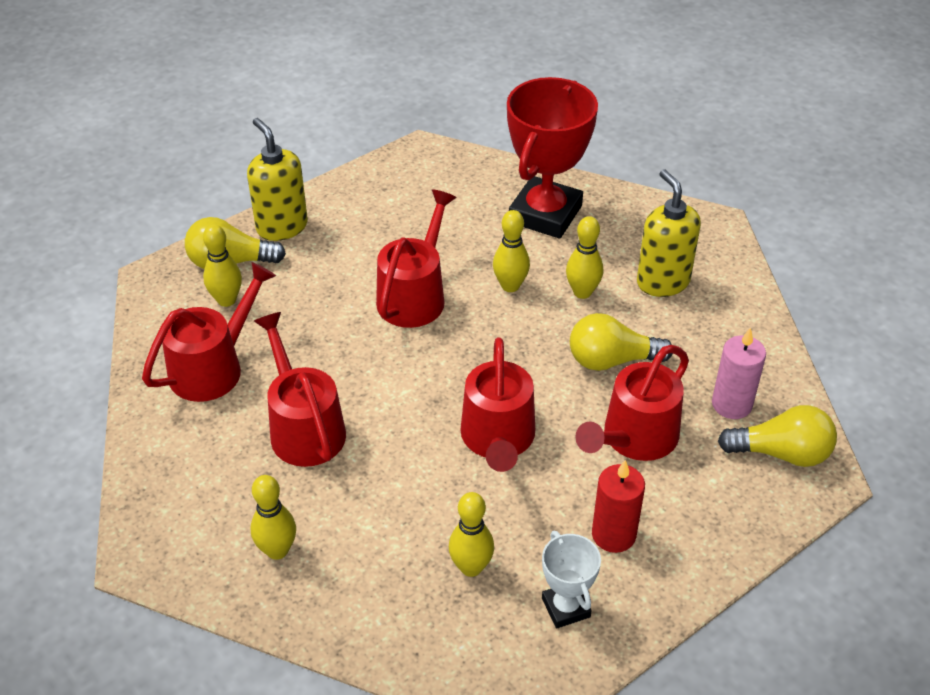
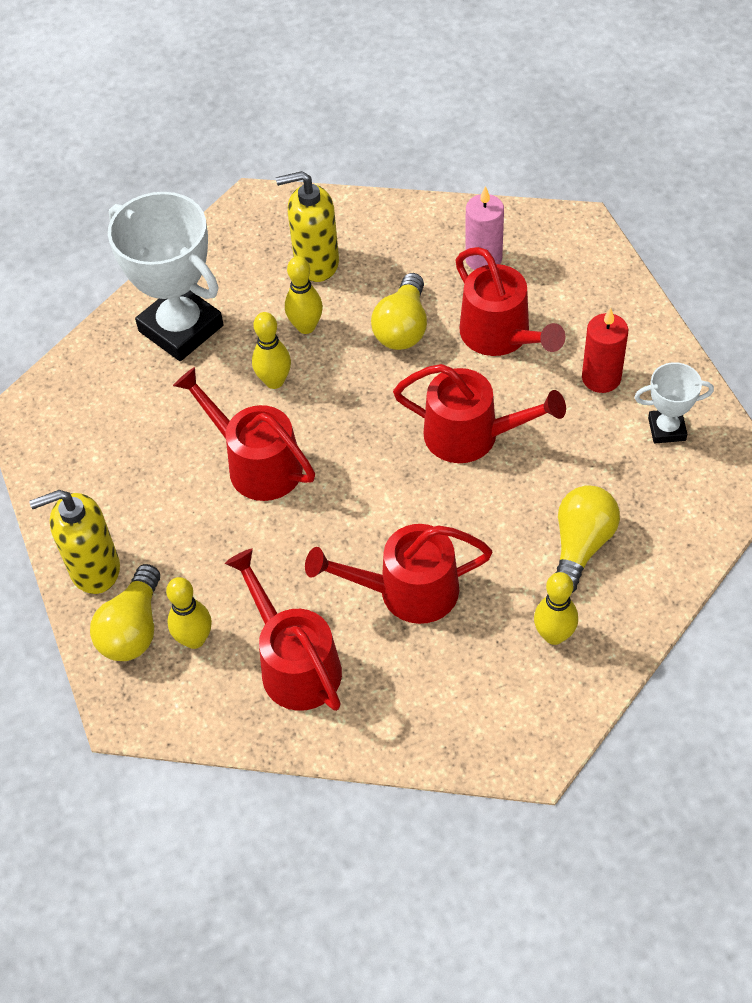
camera: 70 degrees left, 10 degrees up
yellow bowling pin [449,492,494,577] -> none
red trophy [507,77,598,239] -> white trophy [108,192,224,361]
yellow light bulb [718,405,837,467] -> yellow light bulb moved to [556,485,620,593]

